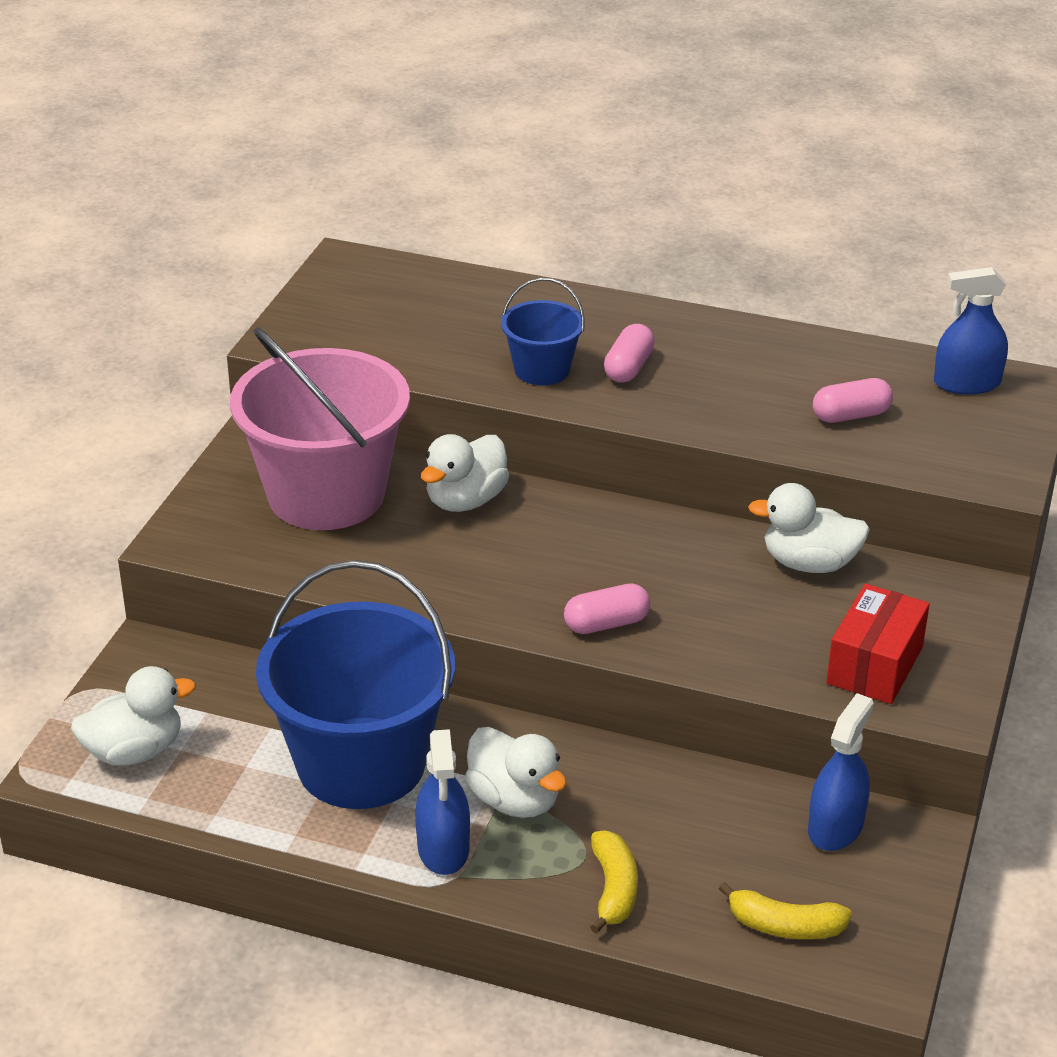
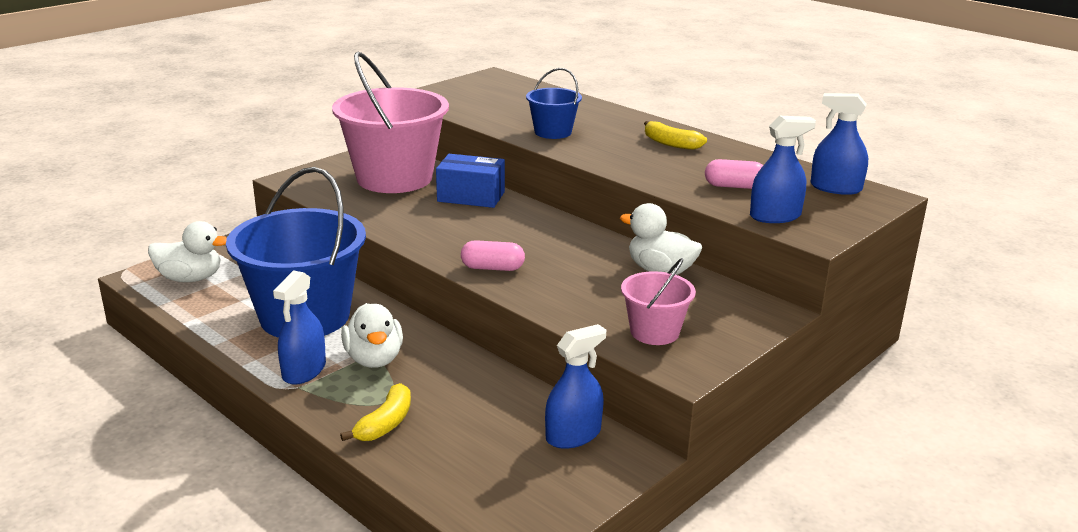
camera: 25 degrees right, 10 degrees down
white duck [421,434,509,512] -> blue box [436,154,505,208]
pink capsule [604,324,655,383] -> none
yellow banana [719,882,852,939] -> yellow banana moved to [644,121,707,150]
red box [826,584,930,704] -> pink bucket [621,258,696,345]
none -> blue spray bottle [750,116,816,223]

